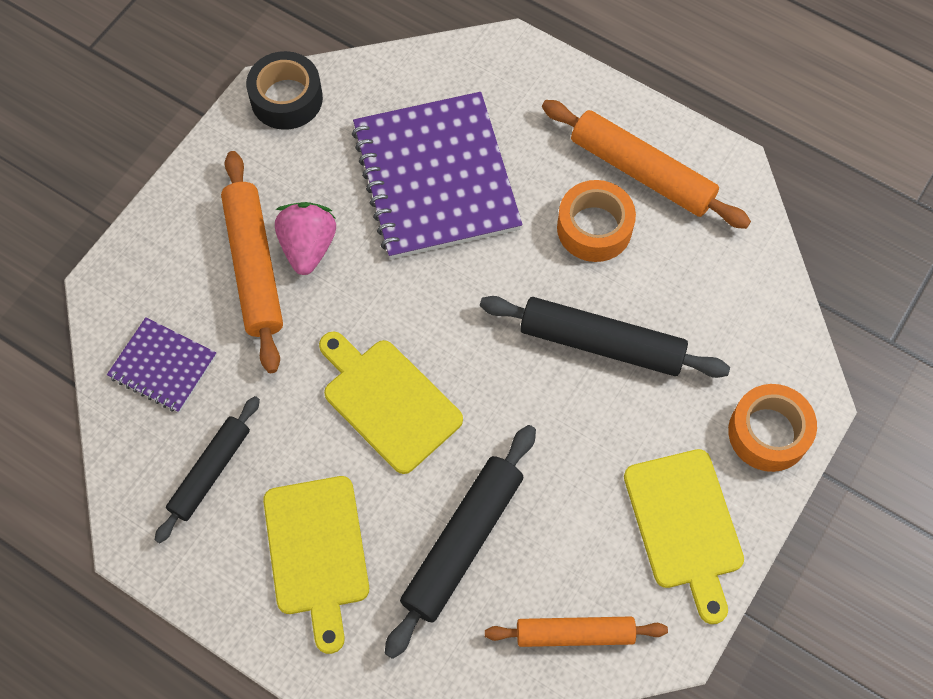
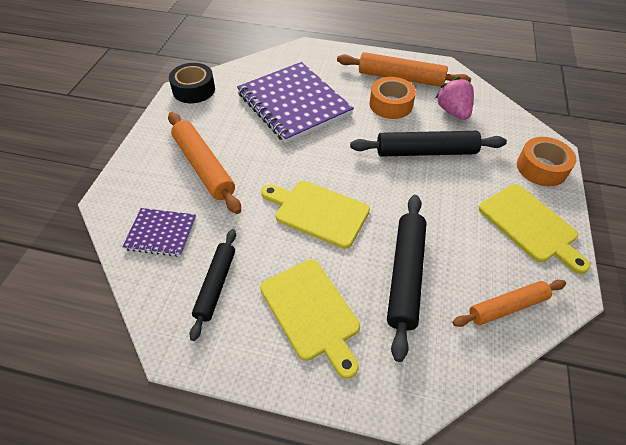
camera: 20 degrees left, 15 degrees down
pink strawberry [275,202,336,275] -> pink strawberry moved to [435,77,474,120]

